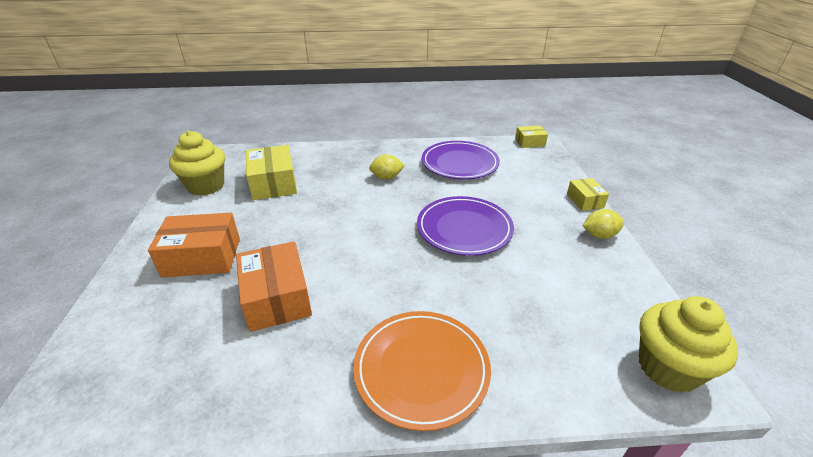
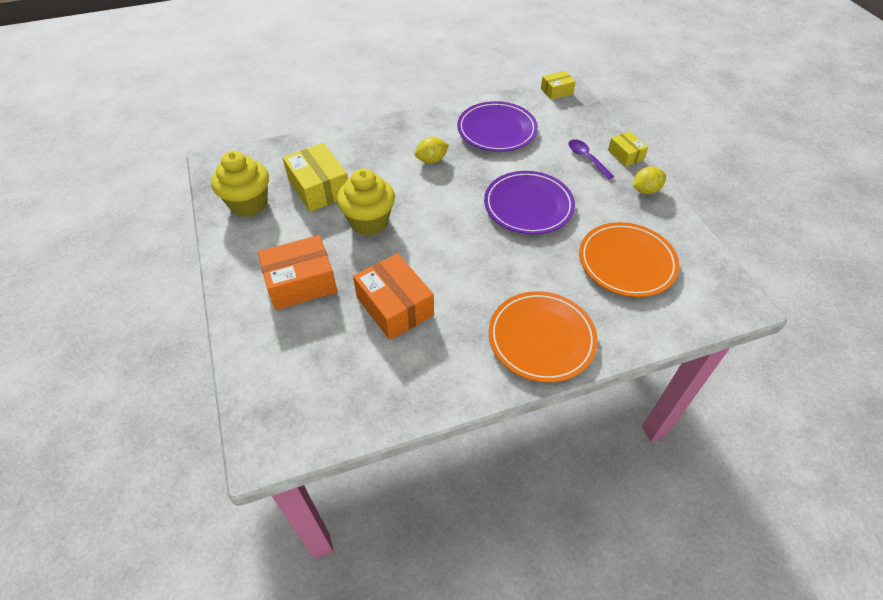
camera: 15 degrees left, 15 degrees up
yellow cupcake [639,296,738,393] -> yellow cupcake moved to [337,168,395,236]
none -> purple spoon [568,139,614,179]
none -> orange plate [579,222,679,297]

